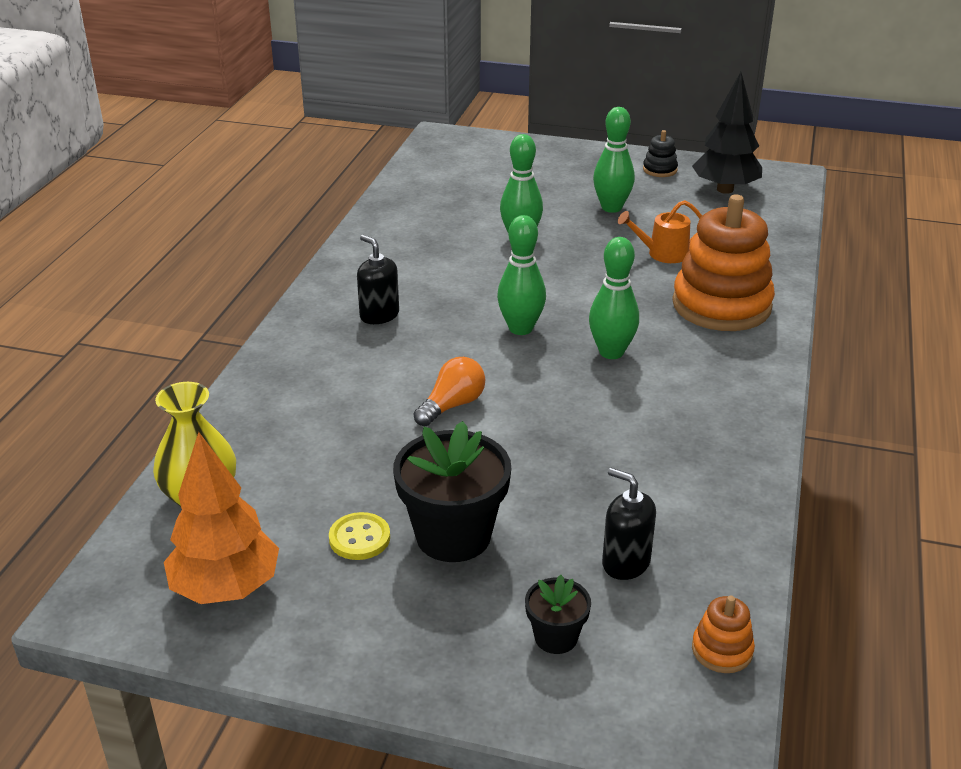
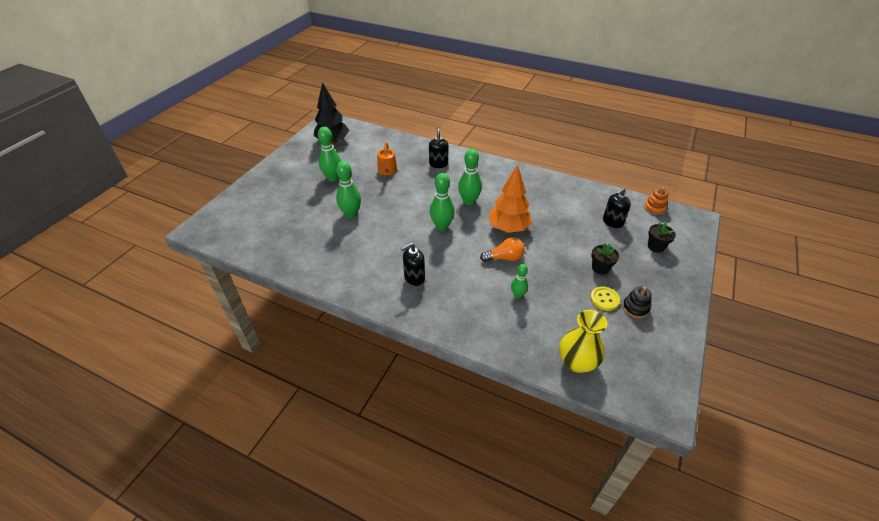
camera: 80 degrees left, 10 degrees up
orange tree [164,432,279,604] -> orange tree moved to [488,165,532,233]
black flower pot [393,421,511,562] -> black flower pot [591,244,619,275], size x0.52
orange light bulb [413,357,485,426] -> orange light bulb turned 120 degrees clockwise [480,237,525,262]
black stacking toy [643,130,678,177] -> black stacking toy moved to [623,286,652,318]
orange stacking toy [672,194,775,331] -> black soap dispenser [429,126,448,168]
none -> green bowling pin [511,264,528,298]

